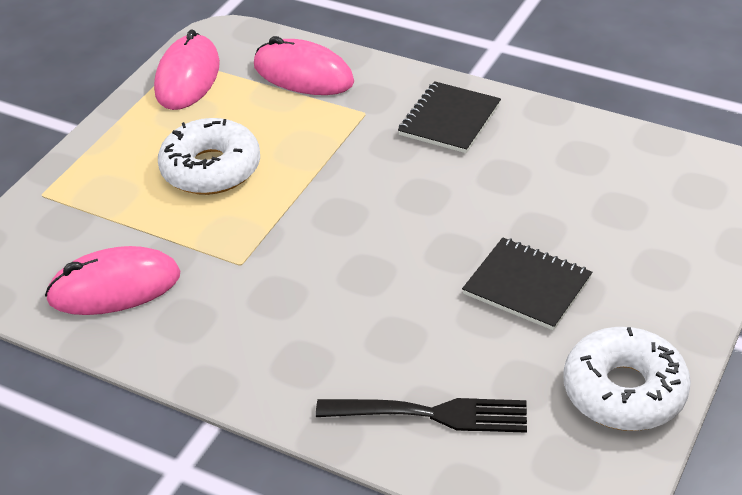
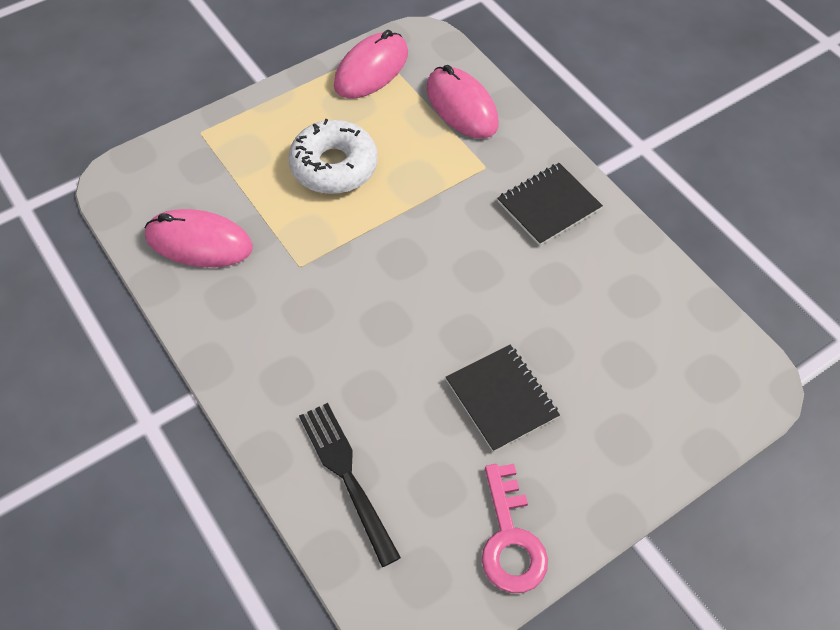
camera: 25 degrees right, 15 degrees up
black fork [316,398,527,433] -> black fork turned 150 degrees counterclockwise [299,403,401,567]
white donut [563,327,691,431] -> pink key [482,464,548,593]

